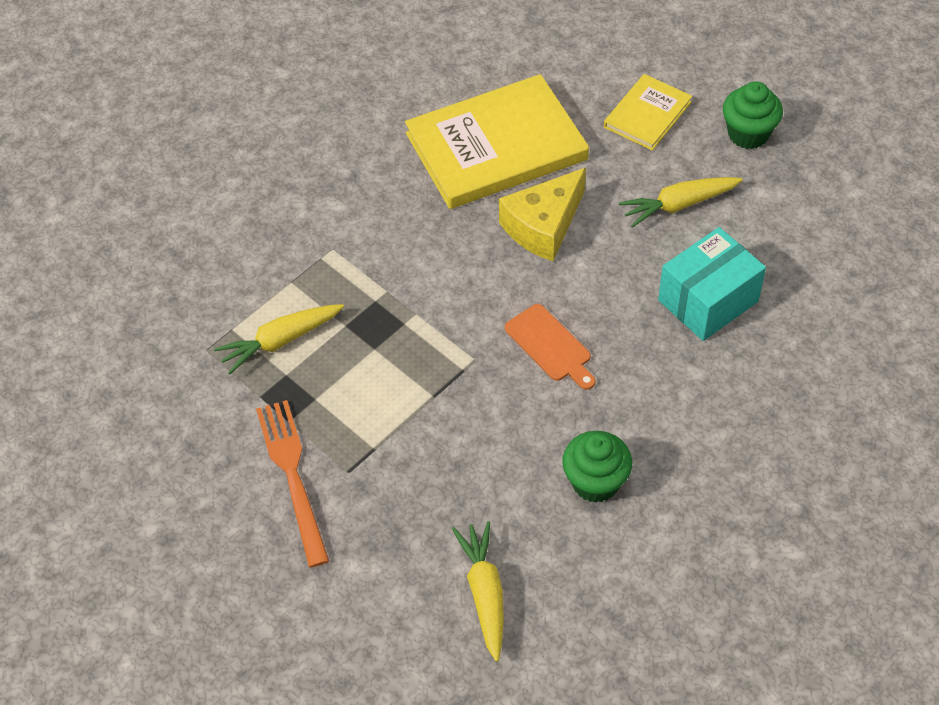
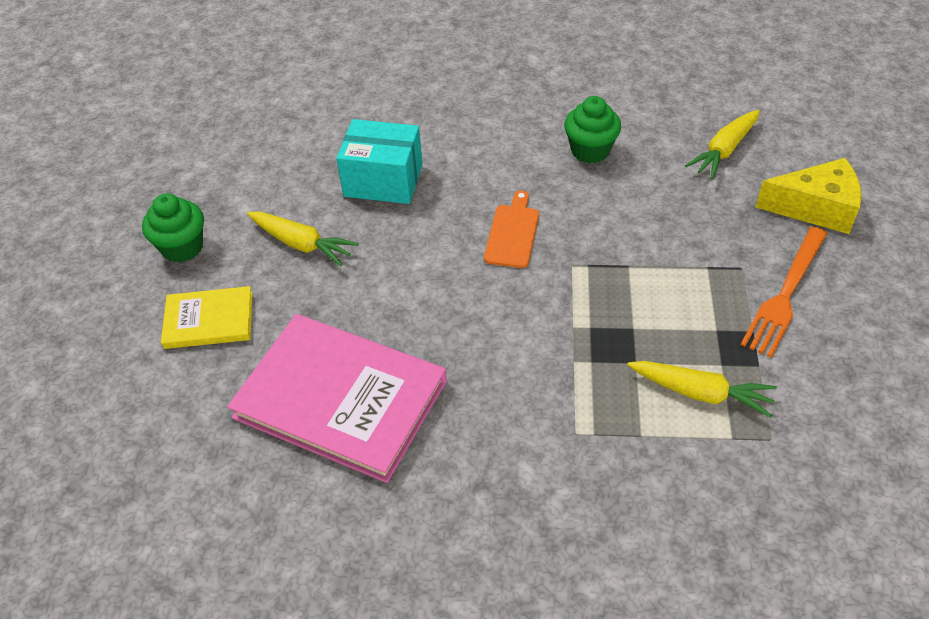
camera: 130 degrees left, 5 degrees down
yellow book [405,74,589,209] -> pink book [227,314,447,483]
yellow cheese [499,168,586,261] -> yellow cheese moved to [756,158,862,234]

